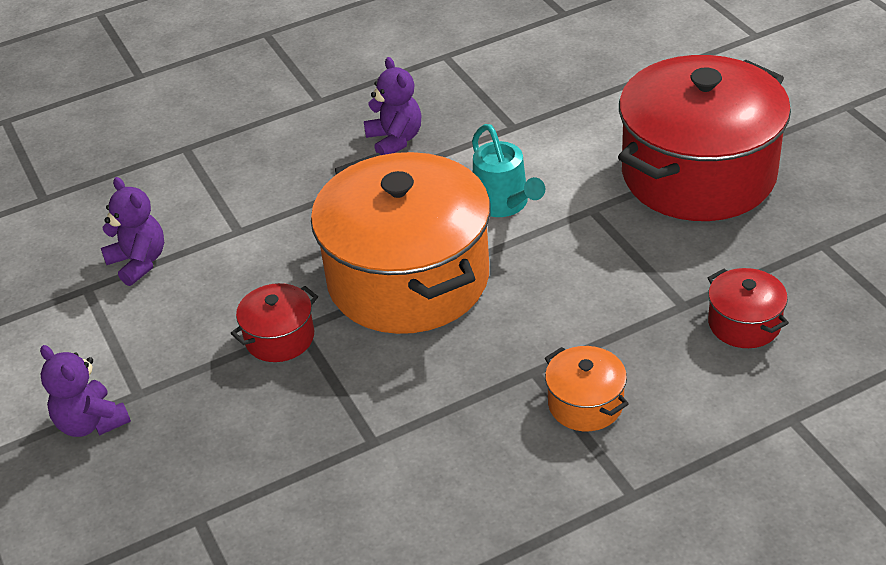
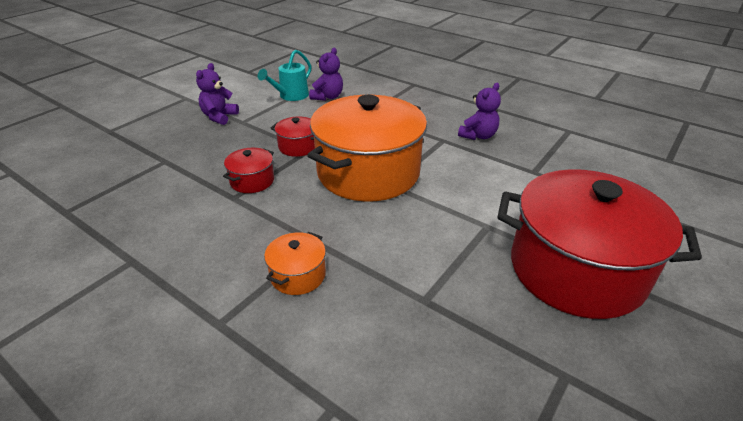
camera: 60 degrees right, 5 degrees down
turquoise watering can [472,124,545,217] -> turquoise watering can moved to [258,50,312,101]
red pot [708,268,789,348] -> red pot moved to [223,148,274,193]

